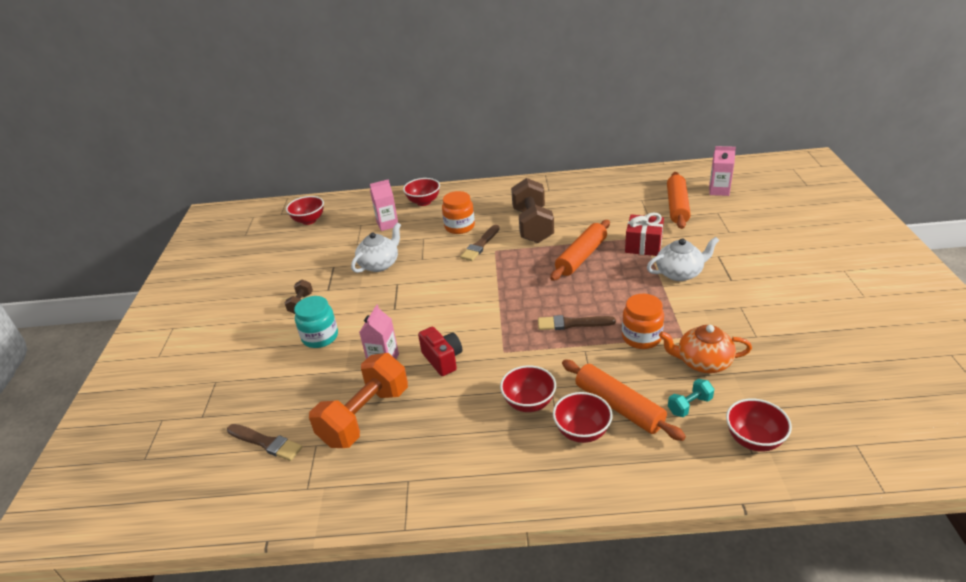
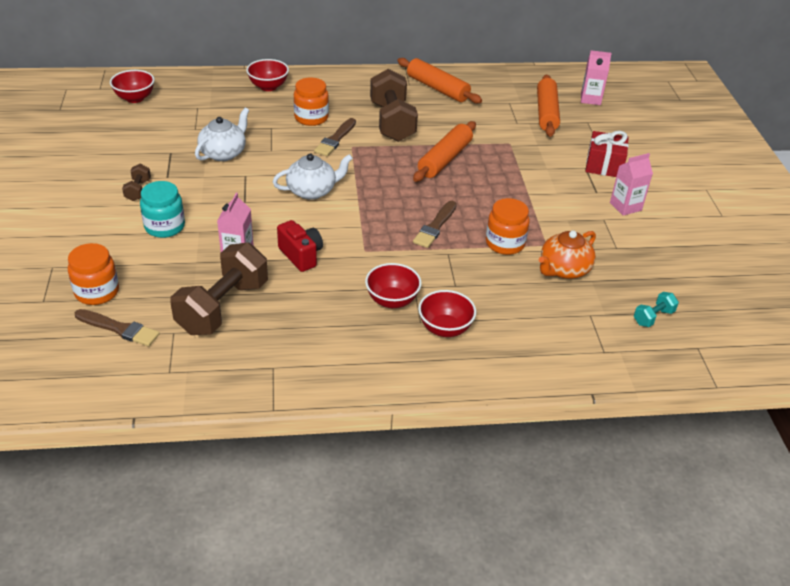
camera: 10 degrees left, 5 degrees up
orange dumbbell [309,353,408,448] -> brown dumbbell [170,242,268,335]
pink carton [370,179,398,231] -> pink carton moved to [610,153,653,216]
brown brush [538,315,616,330] -> brown brush turned 60 degrees counterclockwise [413,201,457,248]
orange rolling pin [562,360,686,441] -> orange rolling pin moved to [397,58,482,104]
red gift [625,212,664,256] -> red gift moved to [586,131,629,177]
white teapot [647,237,719,281] -> white teapot moved to [273,154,353,200]
orange teapot [659,325,752,373] -> orange teapot turned 45 degrees counterclockwise [539,230,596,279]
turquoise dumbbell [668,379,714,417] -> turquoise dumbbell moved to [634,292,679,327]
red bowl [726,399,792,452] -> none
none -> orange jar [68,243,119,305]

